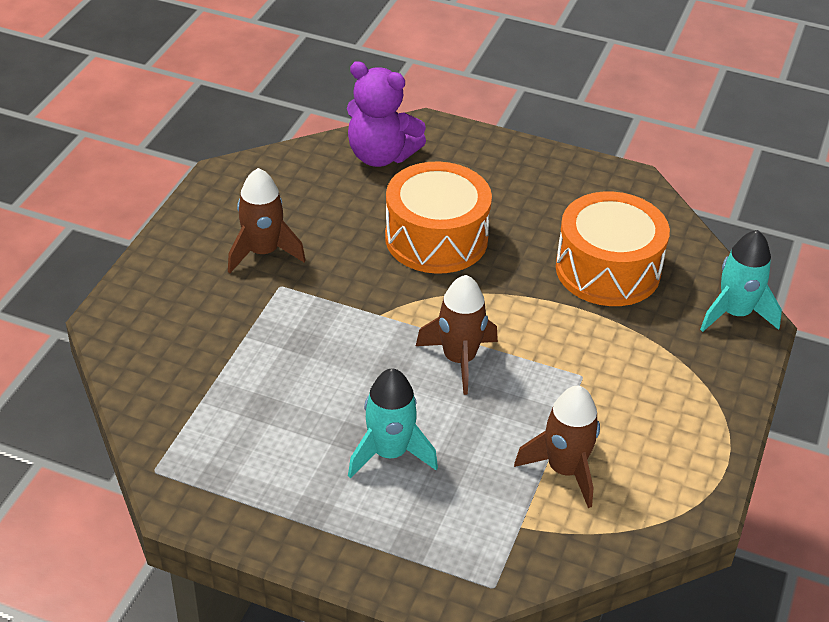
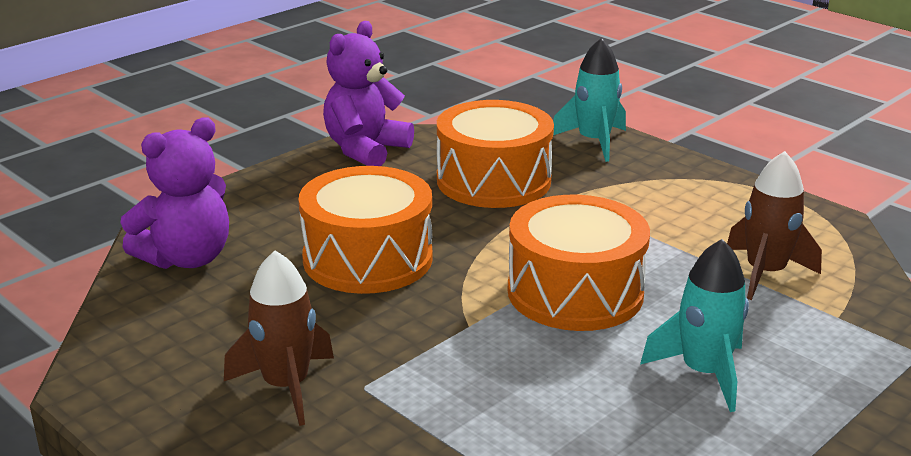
camera: 65 degrees left, 15 degrees down
brown rocket [416,275,498,395] -> orange drum [508,195,650,331]
none -> purple teddy bear [323,21,414,166]

